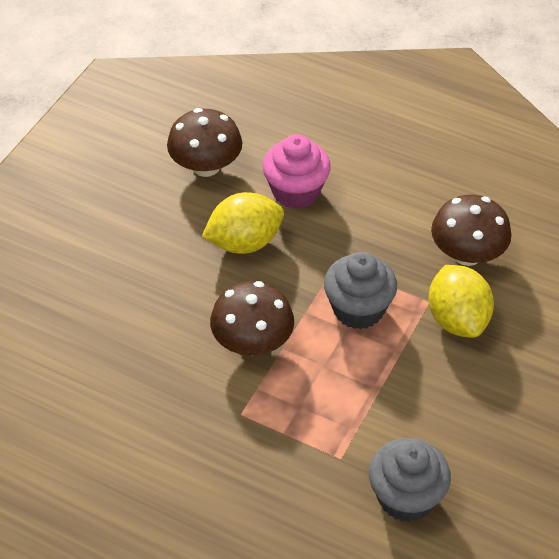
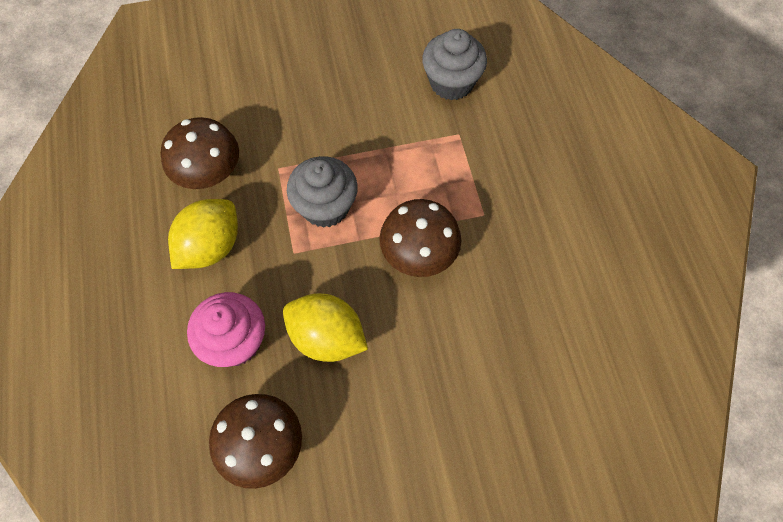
camera: 130 degrees left, 15 degrees up
yellow lemon [428,265,494,338] -> yellow lemon moved to [168,199,238,269]

